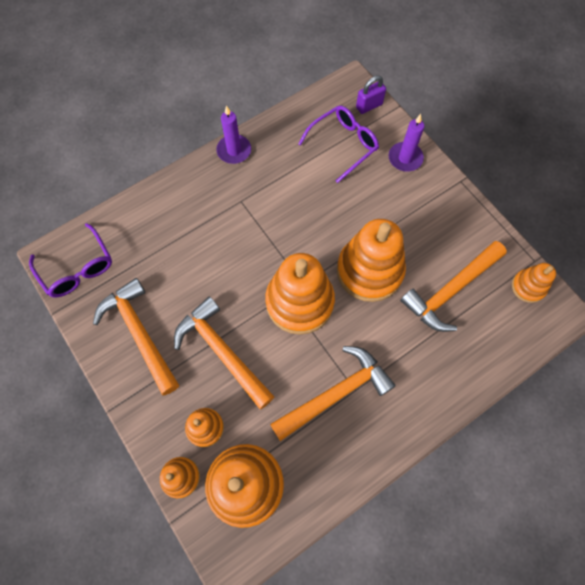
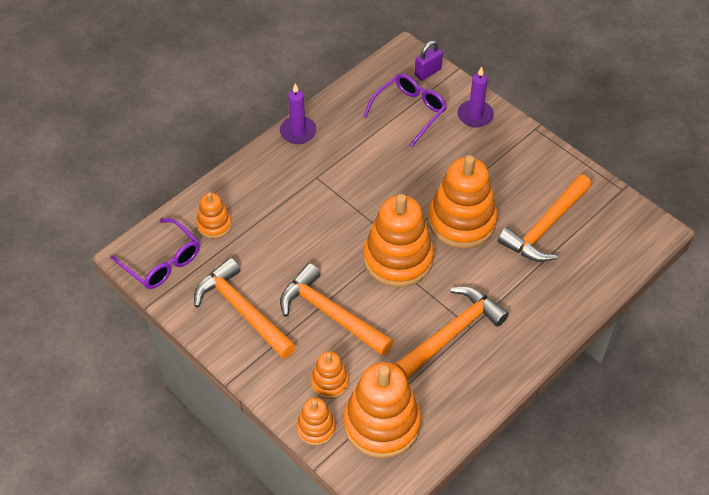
camera: 10 degrees left, 15 degrees down
orange stacking toy [512,263,556,303] -> orange stacking toy moved to [196,192,232,239]

